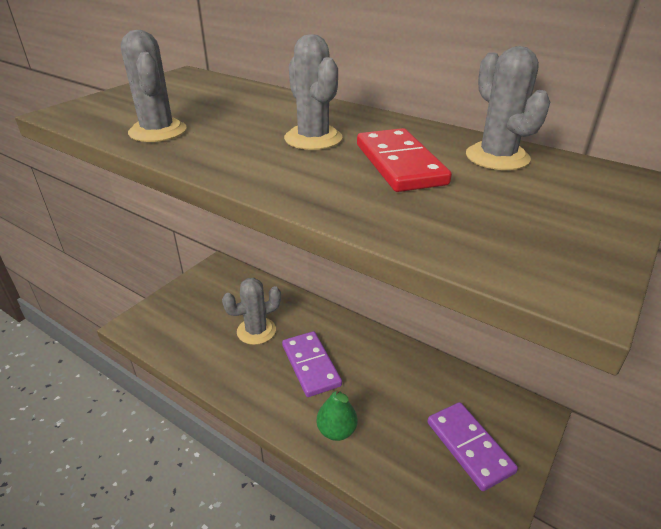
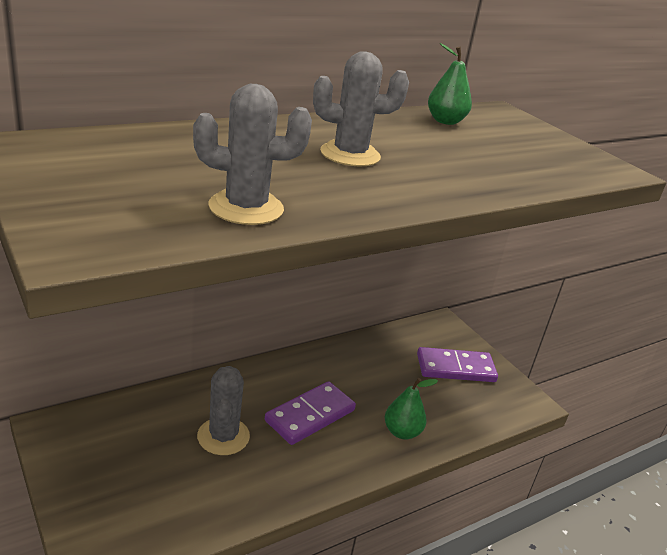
camera: 70 degrees left, 5 degrees down
purple domino [282,331,342,397] -> purple domino turned 45 degrees counterclockwise [265,381,356,445]
red domino [357,128,452,192] -> none
grey cactus [466,46,550,170] -> green pear [428,43,472,125]

